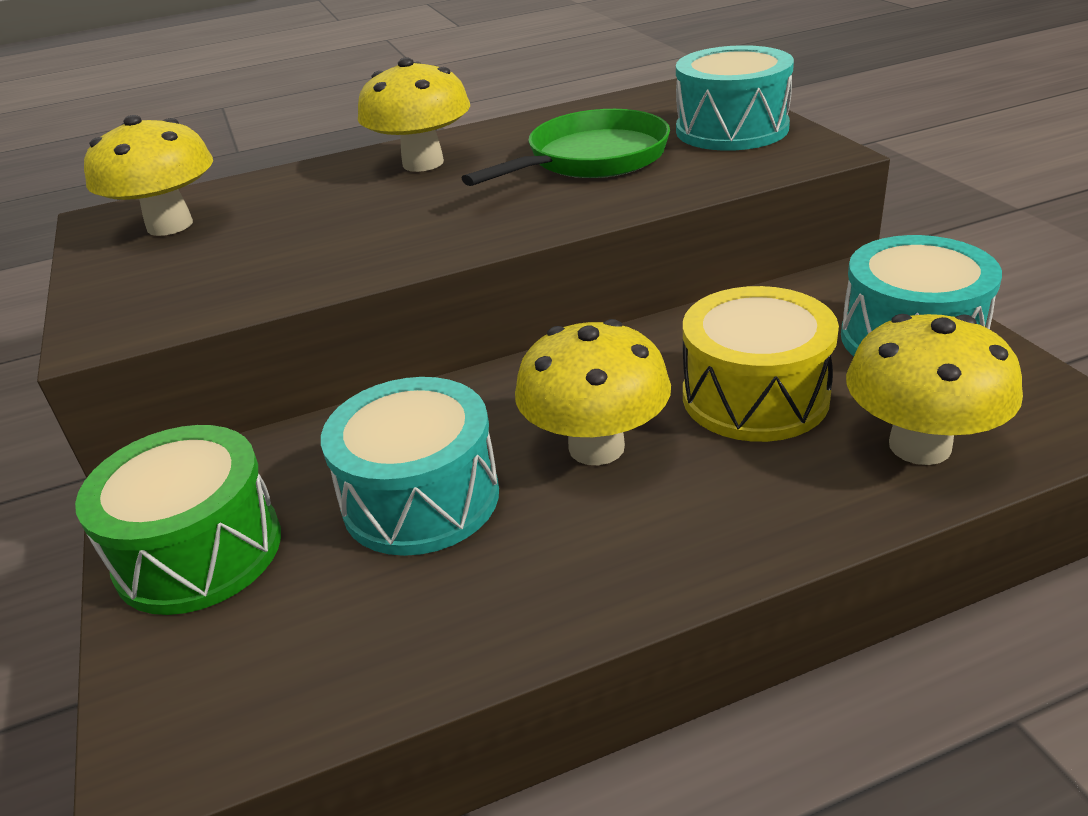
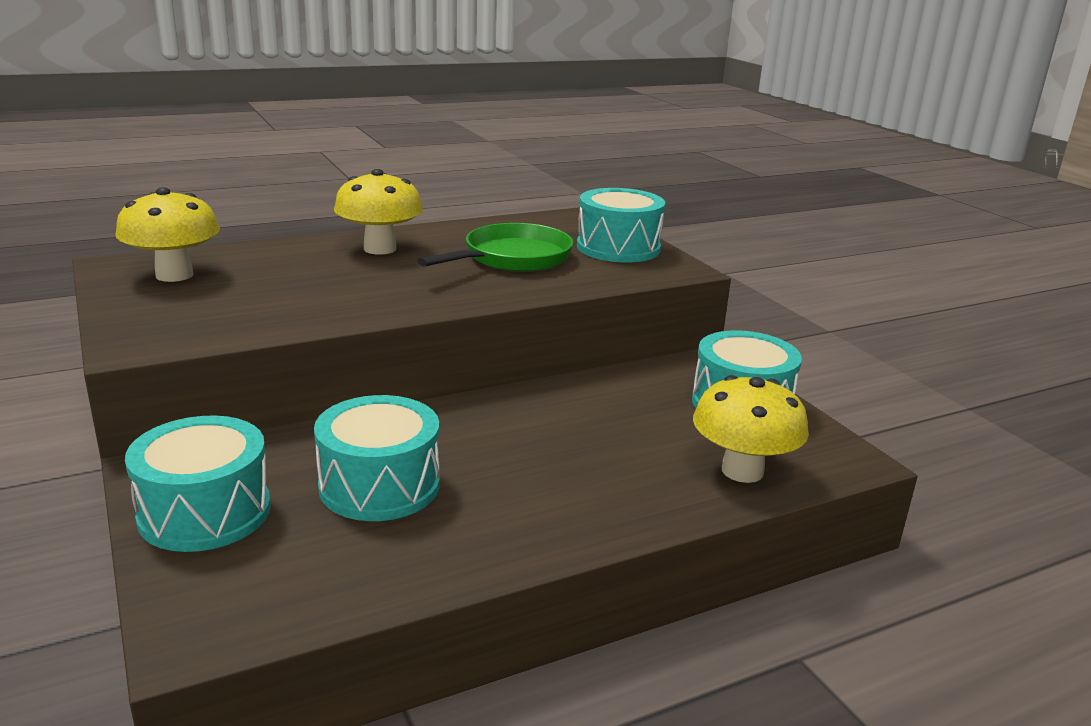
camera: 10 degrees left, 10 degrees down
green drum [75,425,281,615] -> turquoise drum [125,416,271,552]
yellow mushroom [515,319,671,465] -> none
yellow drum [683,286,839,442] -> none

